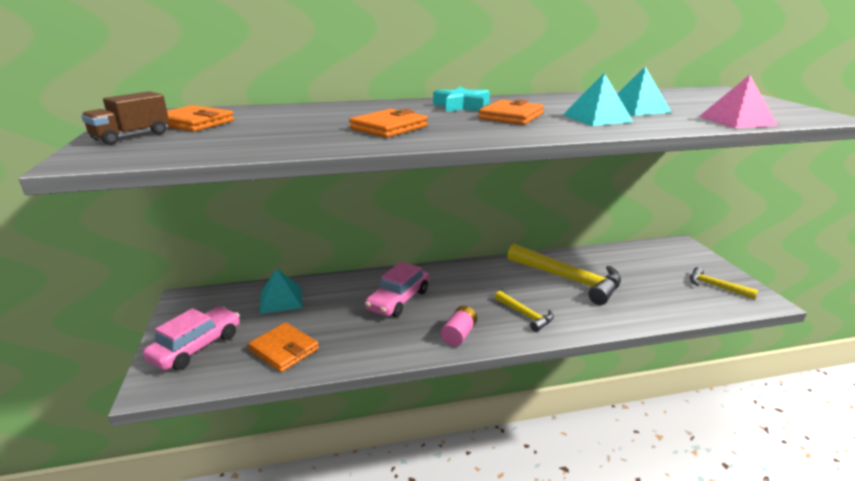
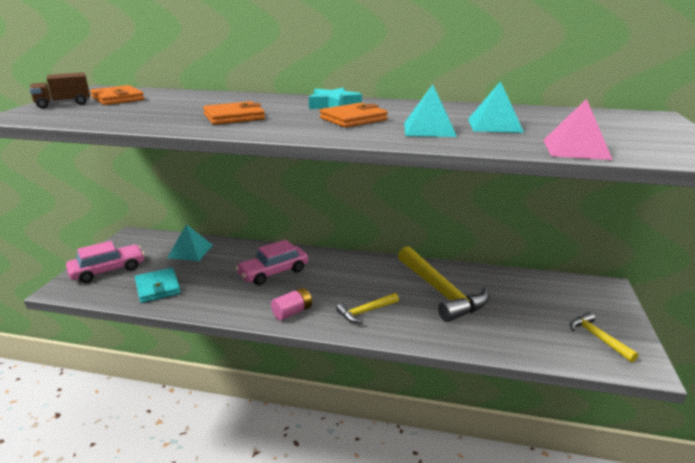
camera: 25 degrees right, 0 degrees up
orange wallet [248,322,319,372] -> turquoise wallet [135,268,181,303]
yellow hammer [495,291,554,332] -> yellow hammer turned 75 degrees clockwise [336,293,399,323]

